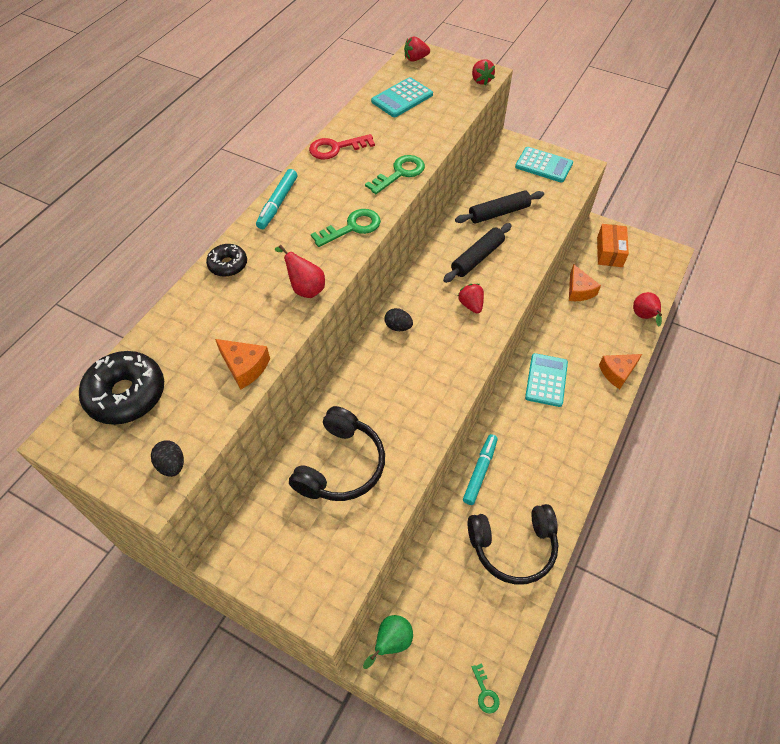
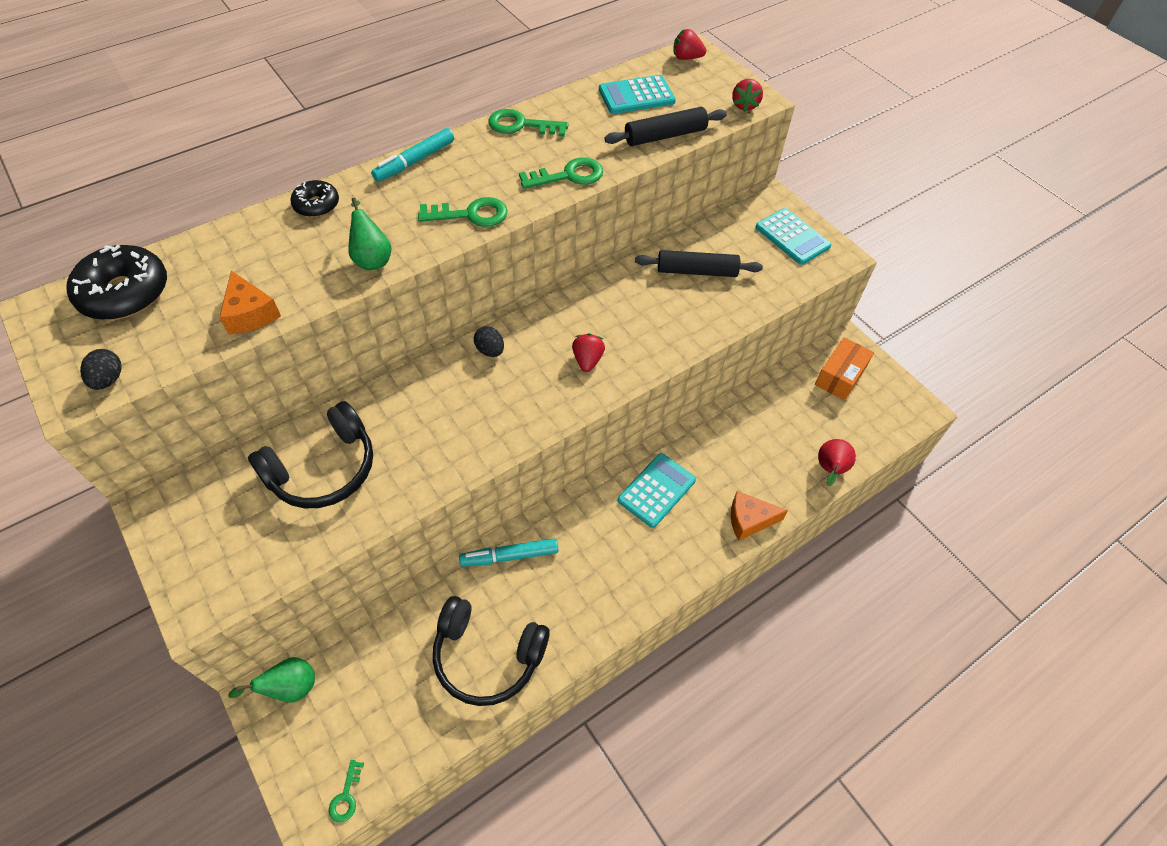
camera: 25 degrees right, 0 degrees up
red pear [275,245,325,298] -> green pear [348,198,391,270]
red key [309,134,375,159] -> green key [488,109,569,137]
black rolling pin [443,223,512,283] -> black rolling pin moved to [604,107,727,146]
turquoise marker [463,434,498,505] -> turquoise marker turned 150 degrees counterclockwise [459,538,559,567]
orange cheese [569,264,601,301] -> none

